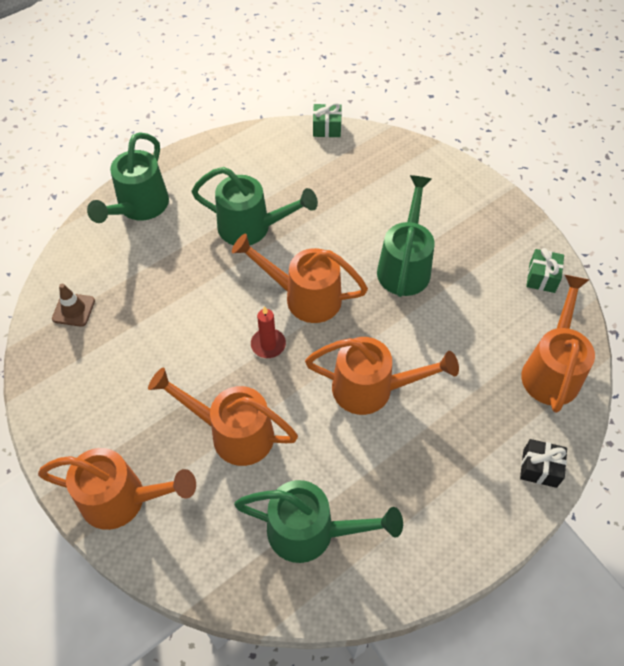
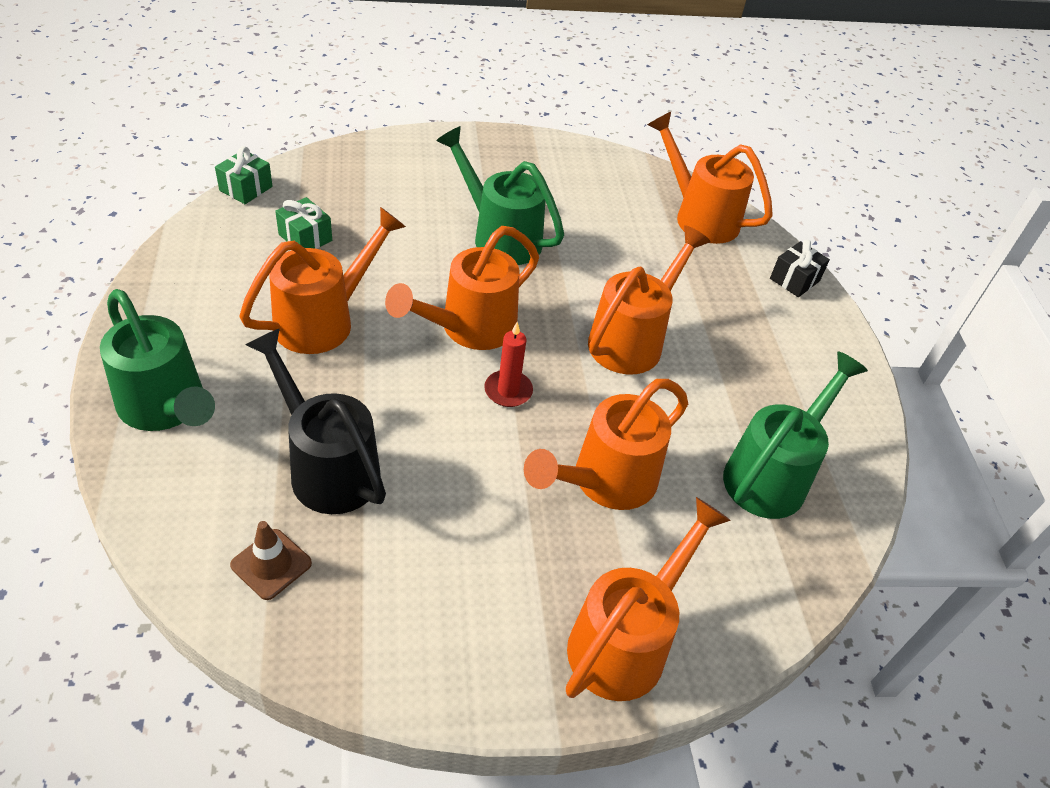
camera: 65 degrees left, 10 degrees down
green watering can [191,167,318,245] -> orange watering can [239,207,406,354]
green gift [526,248,564,293] -> green gift moved to [275,197,332,249]
none -> black watering can [246,329,386,514]

